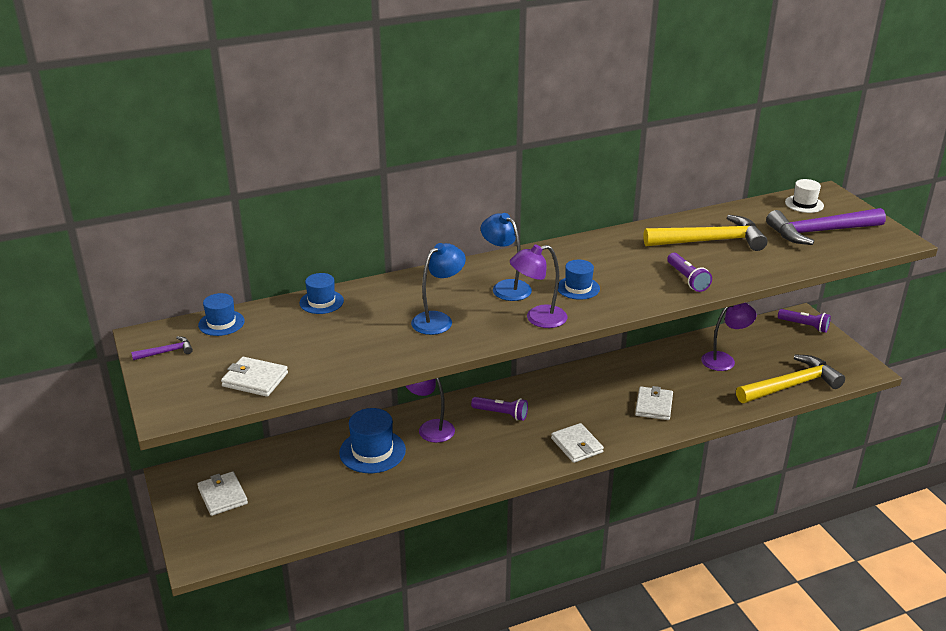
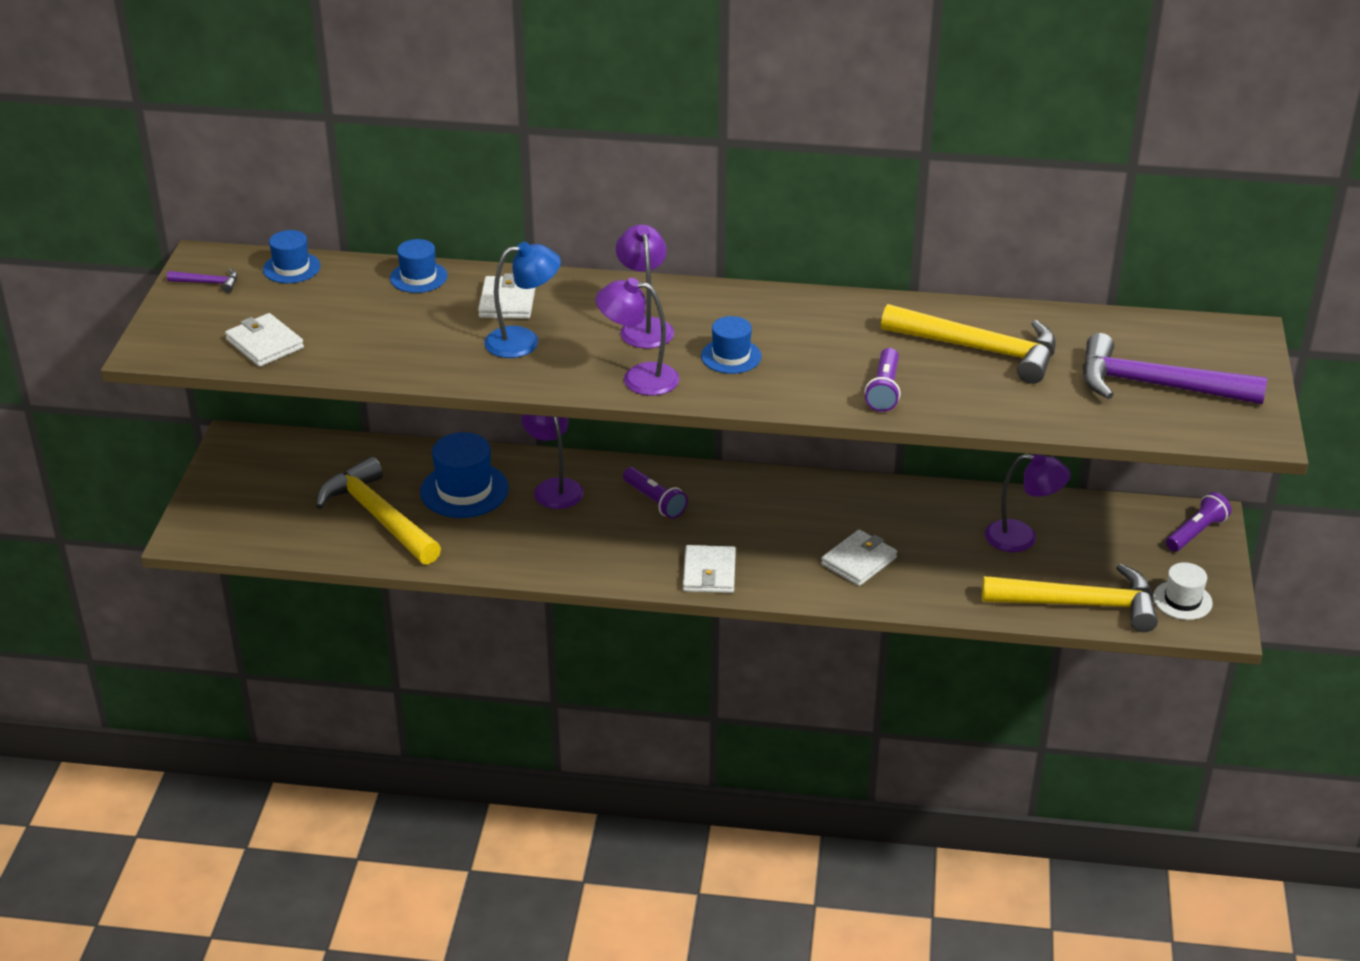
camera: 30 degrees right, 5 degrees up
white wallet [197,472,248,516] -> white wallet moved to [478,273,536,319]
blue lamp [481,213,532,301] -> purple lamp [616,224,674,349]
purple flashlight [778,309,831,333] -> purple flashlight turned 105 degrees counterclockwise [1166,492,1231,551]
white hat [785,179,824,213] -> white hat moved to [1153,562,1213,620]
none -> yellow hammer [316,457,441,565]

